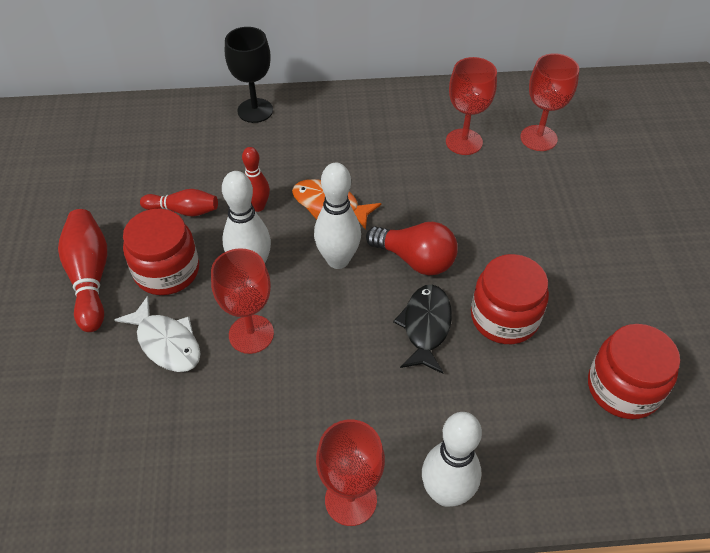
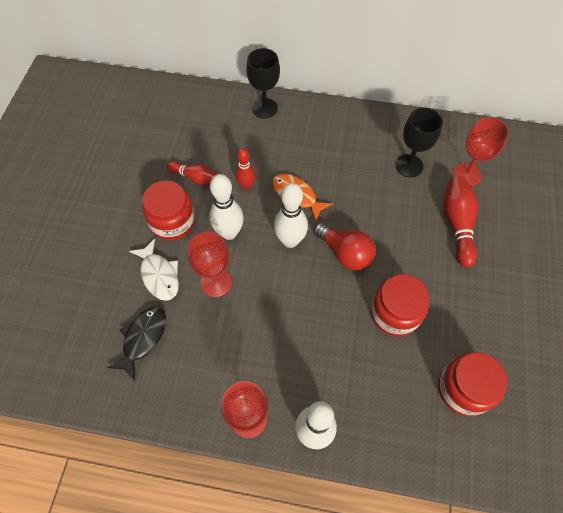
camera: 15 degrees right, 10 degrees up
red bowling pin [58,209,107,332] -> red bowling pin moved to [443,176,478,267]
black fish [393,285,452,374] -> black fish moved to [107,307,166,381]
red goblet [446,57,497,155] -> black goblet [395,108,443,177]

